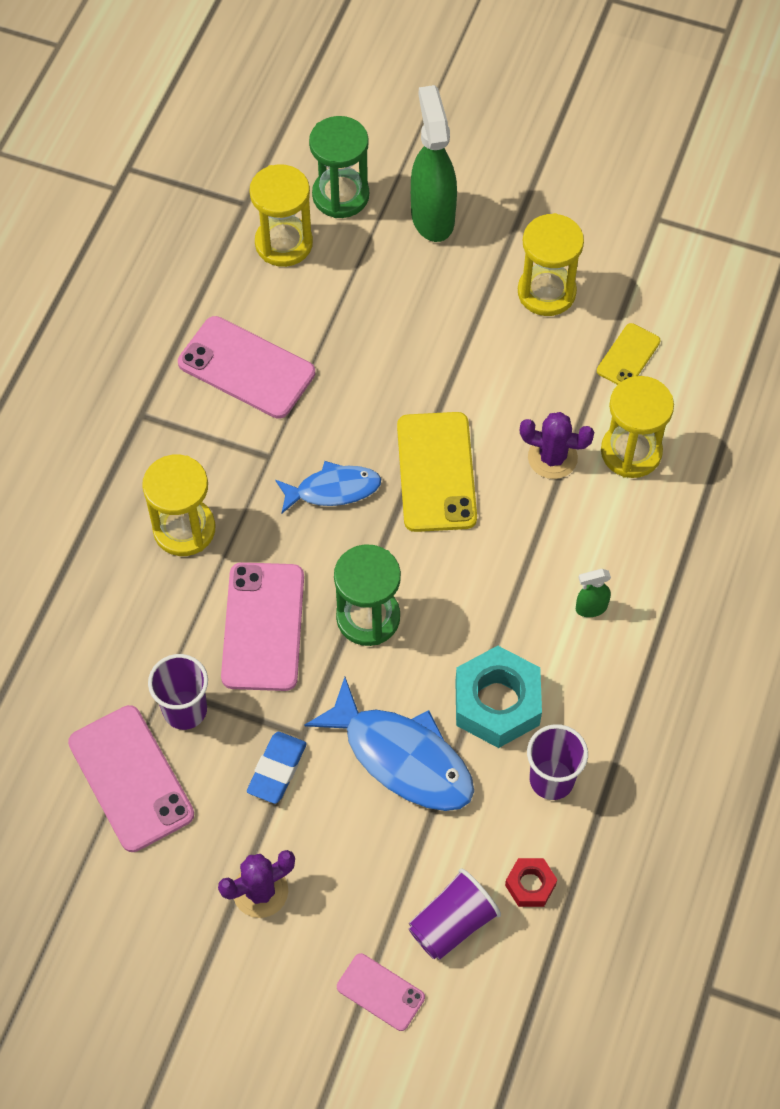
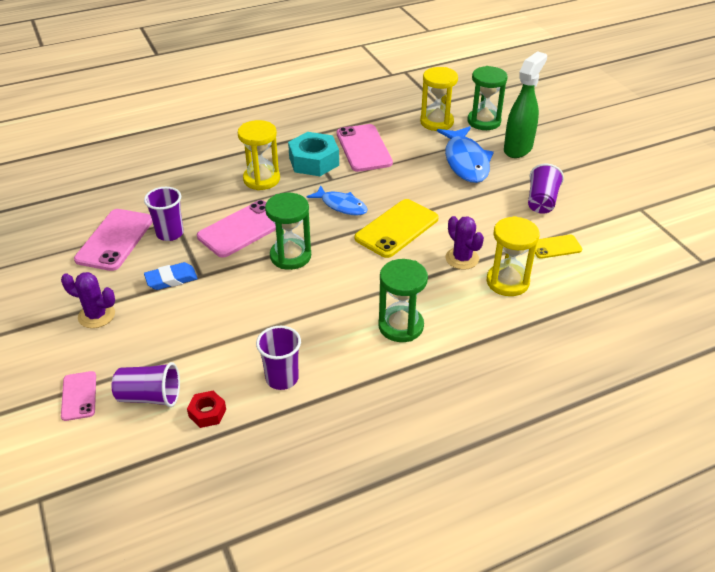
camera: 45 degrees right, 20 degrees down
blue fish [304,677,474,811] -> blue fish moved to [437,126,494,183]
turquoise nut [455,646,542,748] -> turquoise nut moved to [288,132,339,176]
yellow hourglass [518,213,584,316] -> purple cup [528,164,564,214]
green spray bottle [576,569,611,617] -> green hourglass [378,259,428,342]

